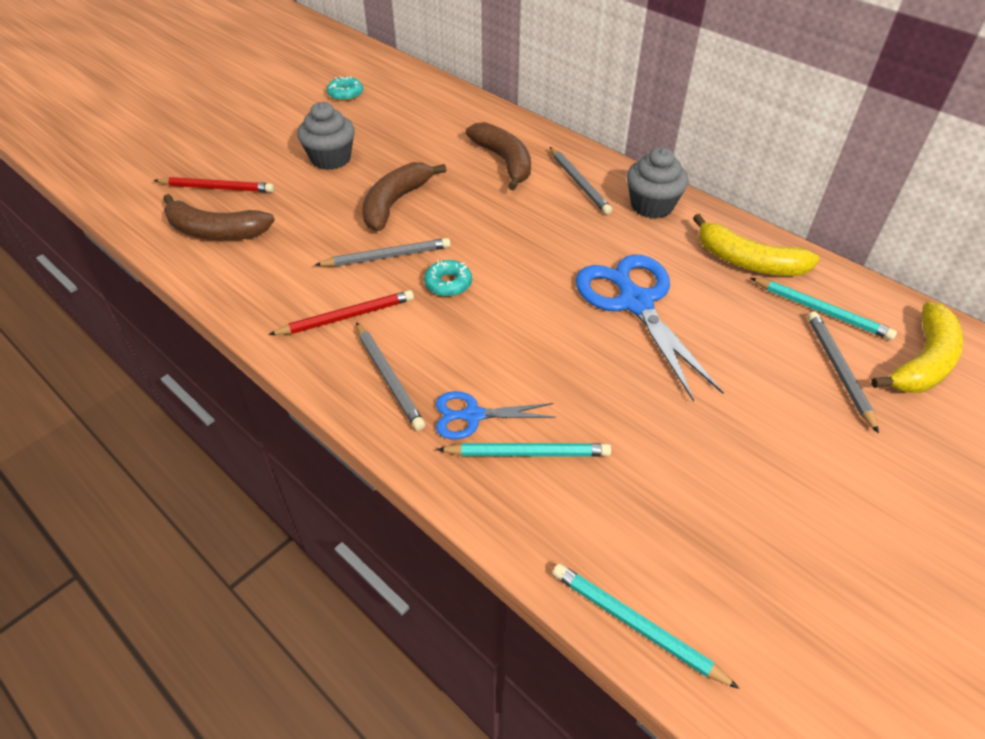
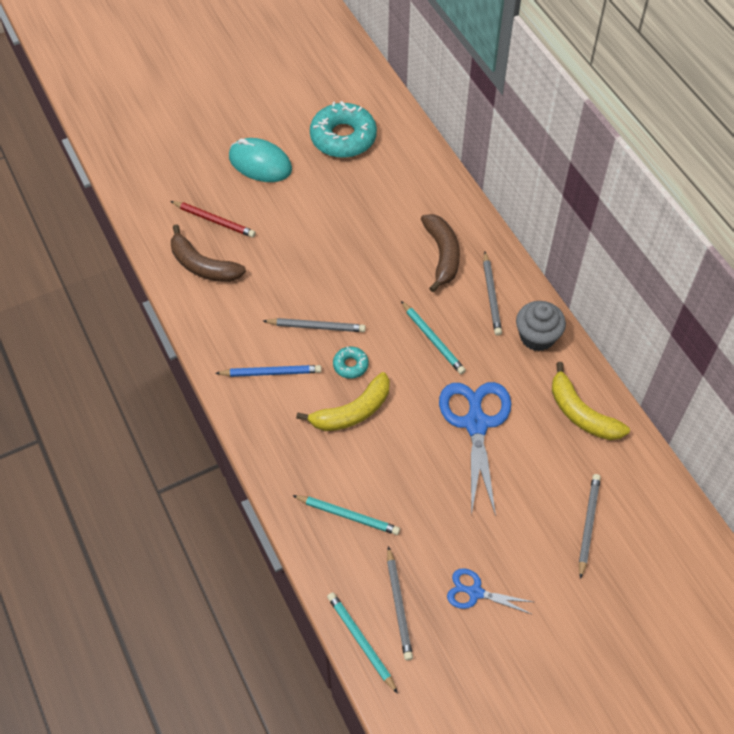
camera: 20 degrees right, 10 degrees up
red pencil [269,290,414,335] -> blue pencil [215,365,322,377]
grey cupcake [297,102,355,170] -> none
turquoise donut [327,76,363,101] -> turquoise donut [310,101,377,158], size x2.13
grey pencil [356,322,425,431] -> grey pencil moved to [387,546,413,661]
brown banana [362,162,446,231] -> none
blue scissors [436,391,556,439] -> blue scissors moved to [447,568,533,614]
turquoise pencil [751,278,897,340] -> turquoise pencil moved to [401,301,466,374]
yellow banana [871,302,963,393] -> yellow banana moved to [296,372,390,431]
none -> turquoise mouse [229,138,292,182]

